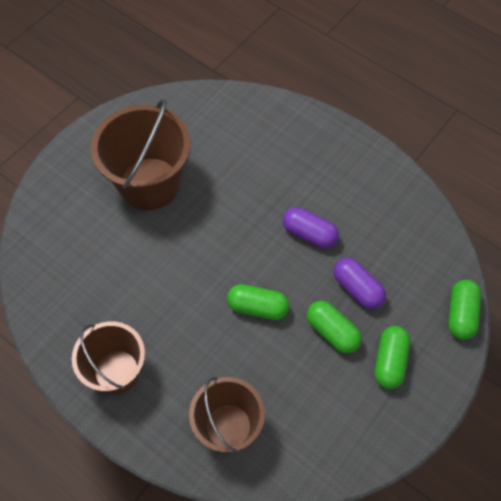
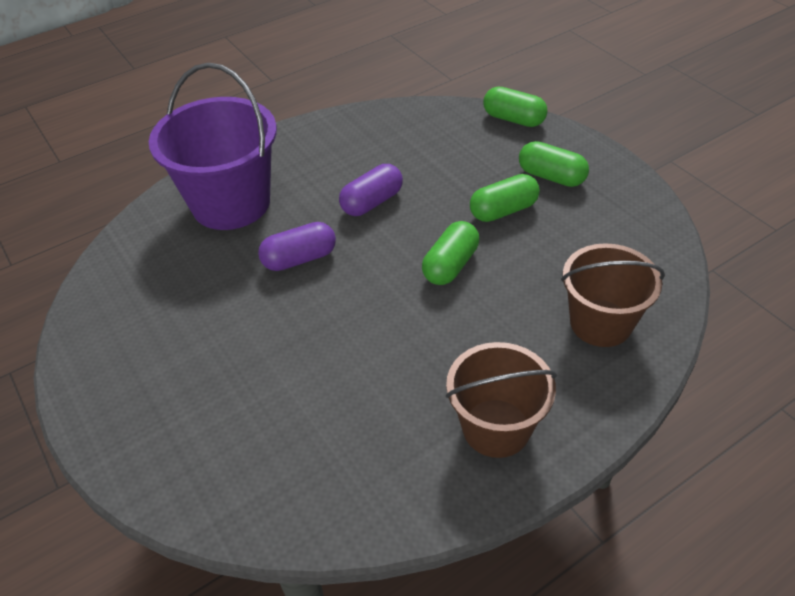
camera: 70 degrees left, 15 degrees down
brown bucket [91,98,191,210] -> none
purple capsule [334,258,386,309] -> purple capsule moved to [258,222,336,271]
none -> purple bucket [149,63,277,230]

